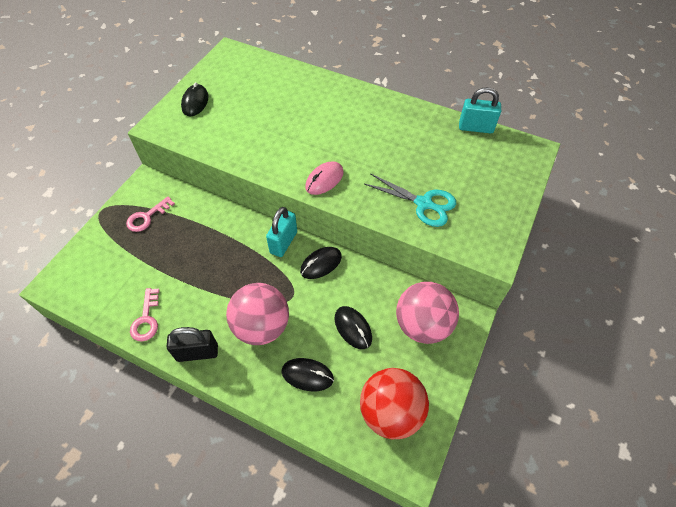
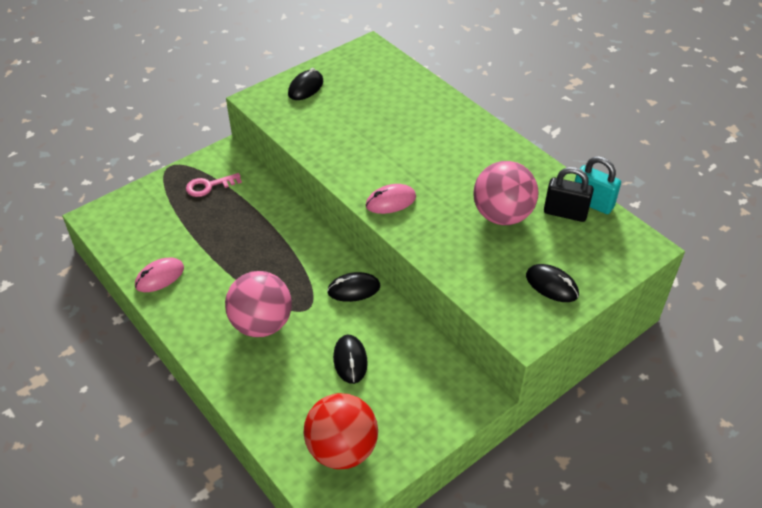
camera: 25 degrees right, 10 degrees down
pink key [130,288,160,341] -> pink mouse [135,258,184,292]
black padlock [167,327,218,362] -> black padlock moved to [544,167,594,222]
turquoise padlock [266,207,297,257] -> none
black mouse [281,358,334,391] -> black mouse moved to [526,264,579,302]
turquoise scissors [364,173,456,227] -> none
pink ball [396,282,459,344] -> pink ball moved to [473,161,539,225]

